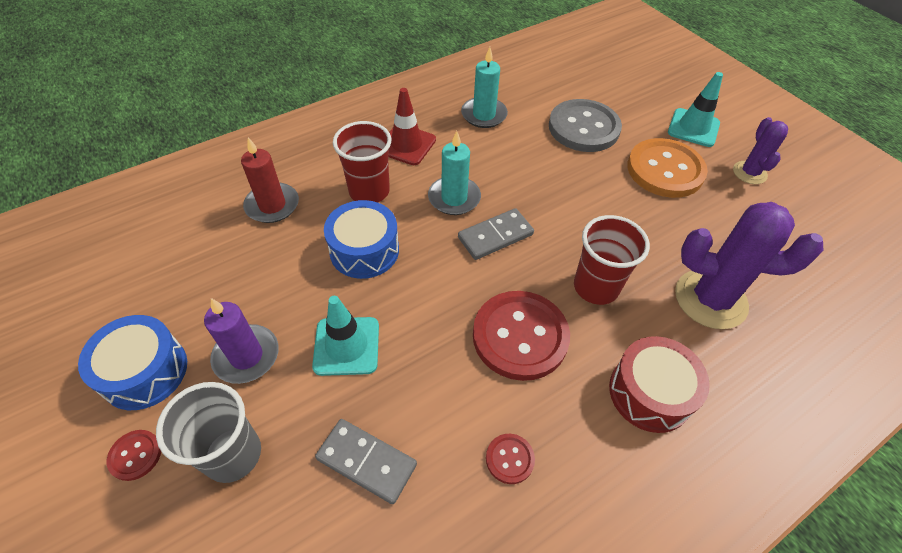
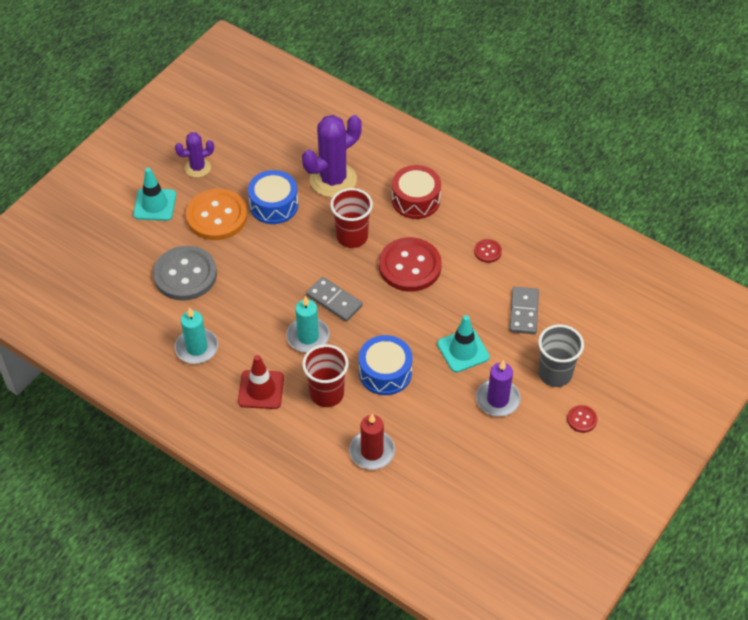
camera: 110 degrees left, 0 degrees up
blue drum [78,315,187,410] -> blue drum moved to [248,170,298,224]
purple cactus [675,202,823,329] -> purple cactus turned 60 degrees clockwise [302,115,362,197]

